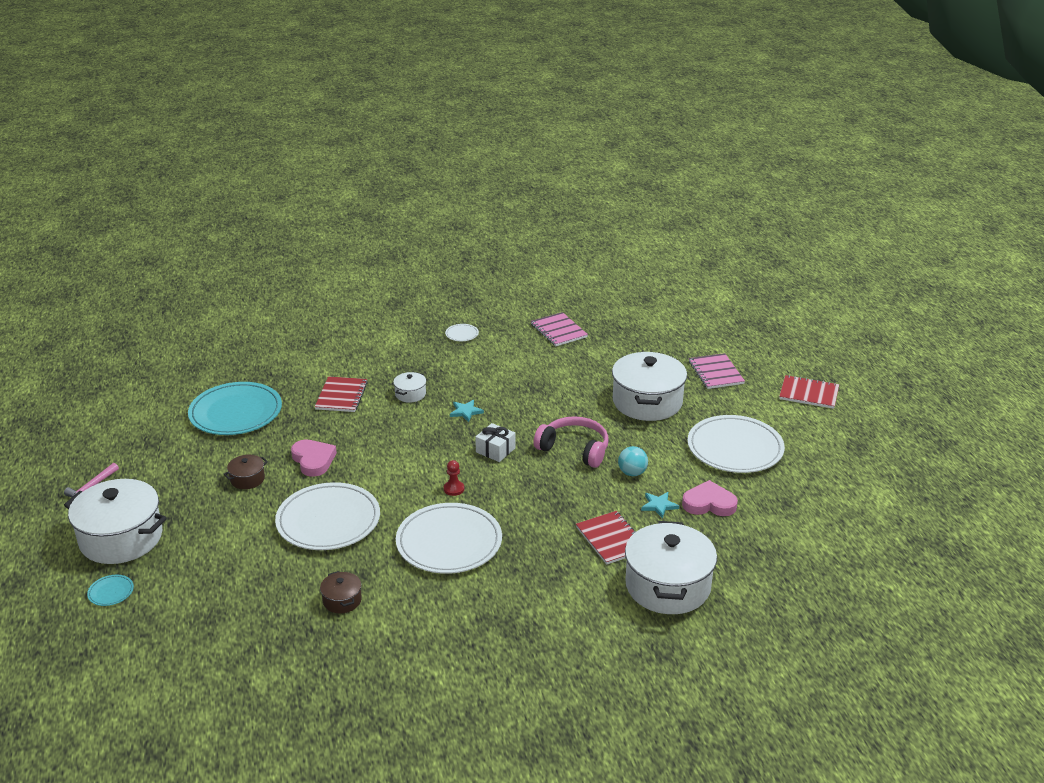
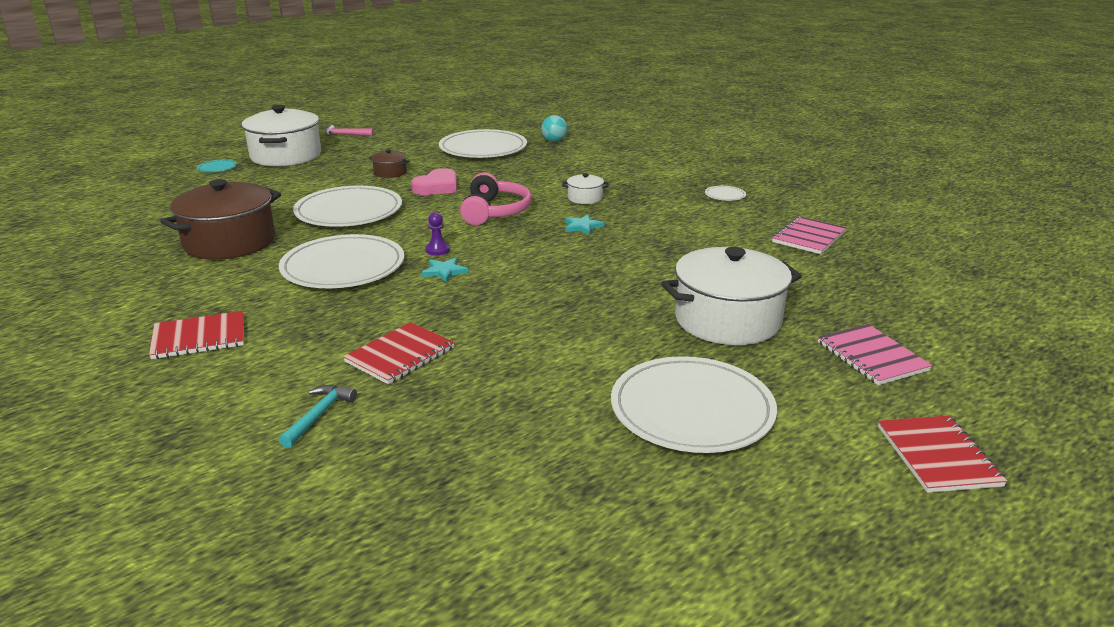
camera: 65 degrees right, 5 degrees down
turquoise plate [188,382,282,435] -> white plate [439,129,527,158]
red notebook [315,376,368,412] -> red notebook moved to [149,311,244,359]
brown pot [320,571,362,613] -> brown pot [160,179,281,260], size x2.24
red pawn [444,460,464,496] -> purple pawn [425,212,450,256]
white gift [475,423,515,462] -> none
pink headphones [533,416,609,468] -> pink headphones moved to [460,172,532,225]
turquoise ball [618,446,648,476] -> turquoise ball moved to [541,115,567,142]
white pot [625,521,717,614] -> turquoise hammer [279,385,357,448]
turquoise star [641,492,679,519] -> turquoise star moved to [422,257,468,283]
pink heart [682,480,738,516] -> none
pink notebook [689,353,745,389] -> pink notebook turned 75 degrees counterclockwise [818,324,932,385]

